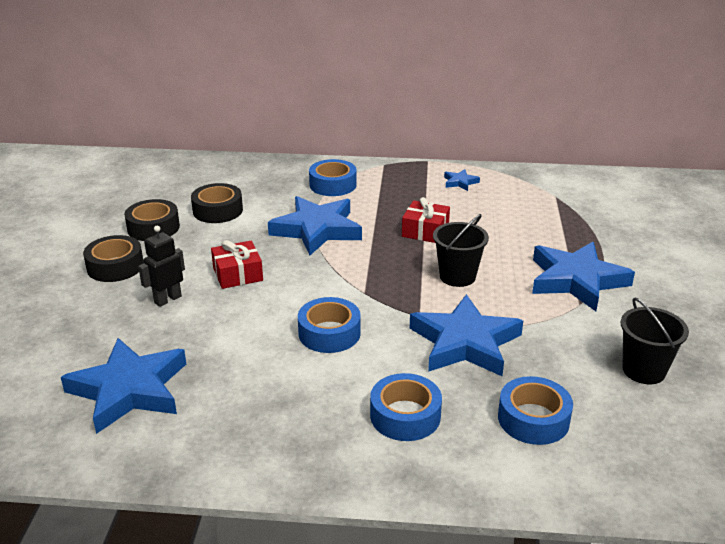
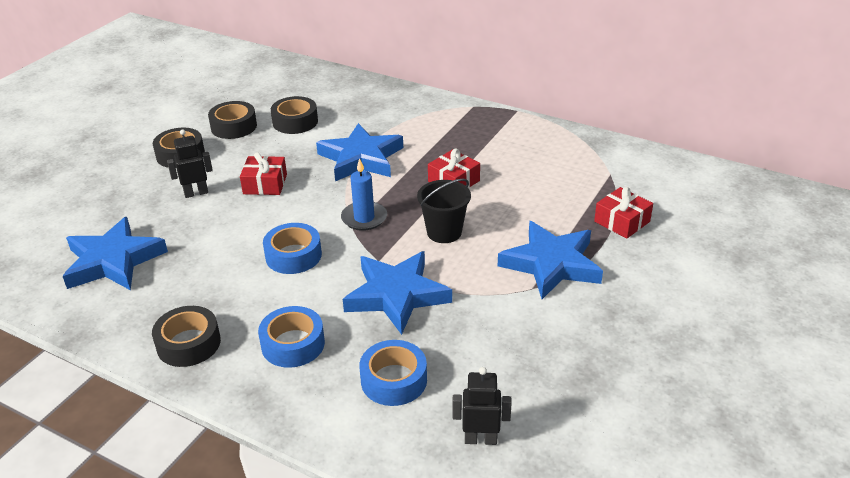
camera: 25 degrees right, 5 degrees up
blue tape [309,159,357,196] -> none
blue star [444,169,480,191] -> none
black bucket [621,298,689,384] -> none
none -> black tape [152,306,221,367]
none -> blue candle [341,158,387,231]
none -> black robot [452,367,512,445]
none -> red gift [594,187,653,239]

